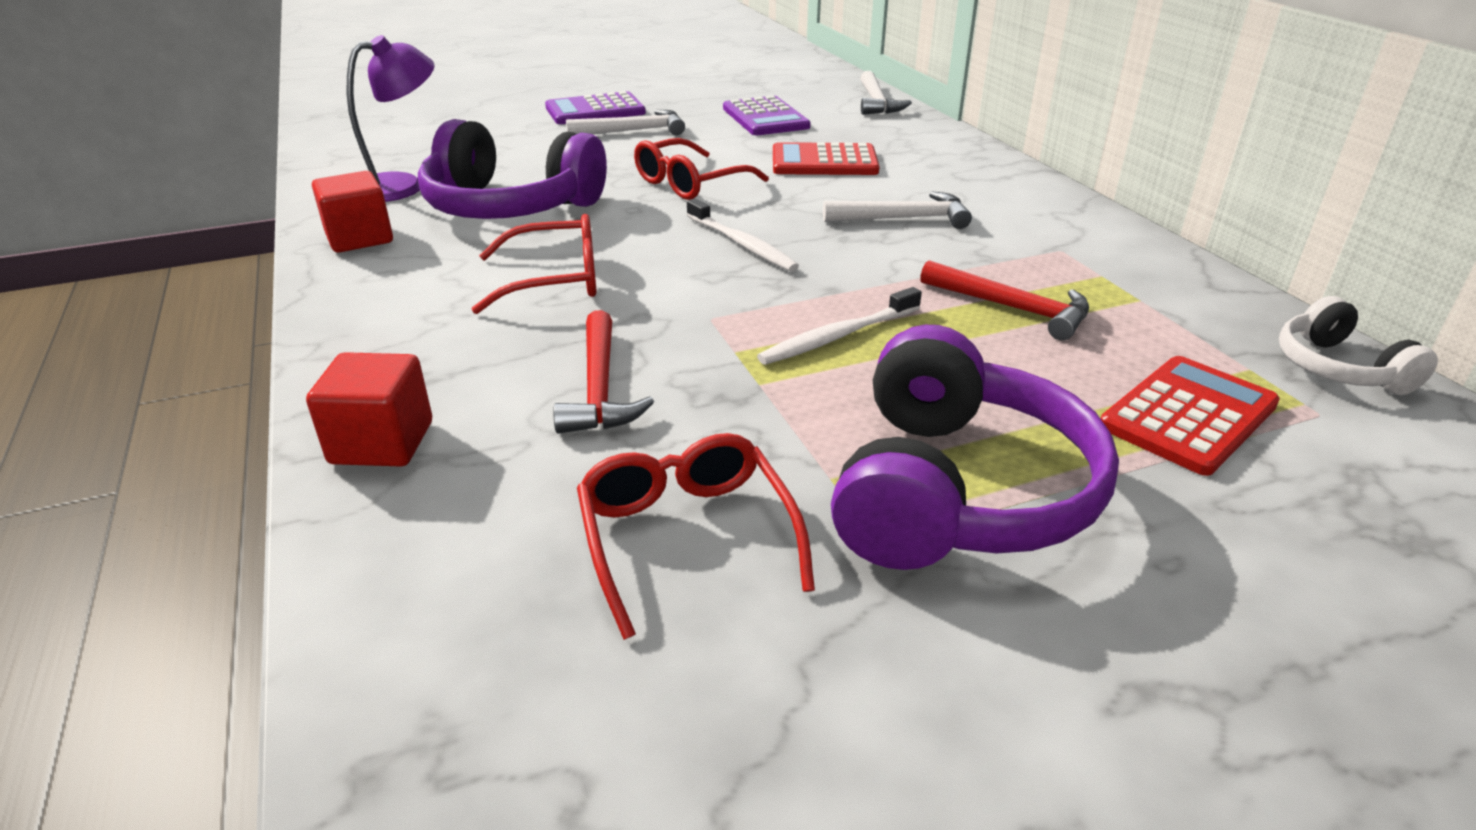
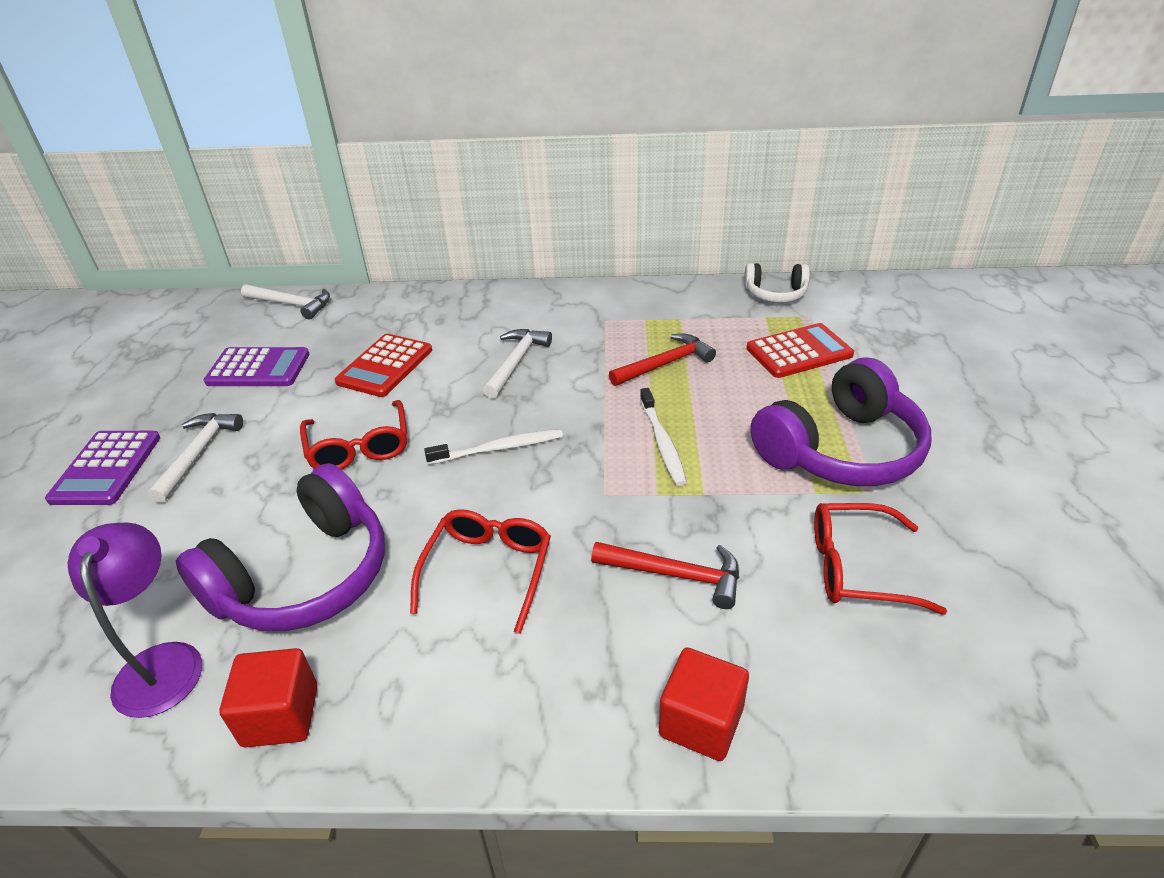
camera: 65 degrees left, 5 degrees up
purple headphones [831,325,1119,570] -> purple headphones turned 105 degrees clockwise [750,357,931,486]
red calculator [1101,356,1280,476] -> red calculator turned 90 degrees clockwise [746,323,854,378]

